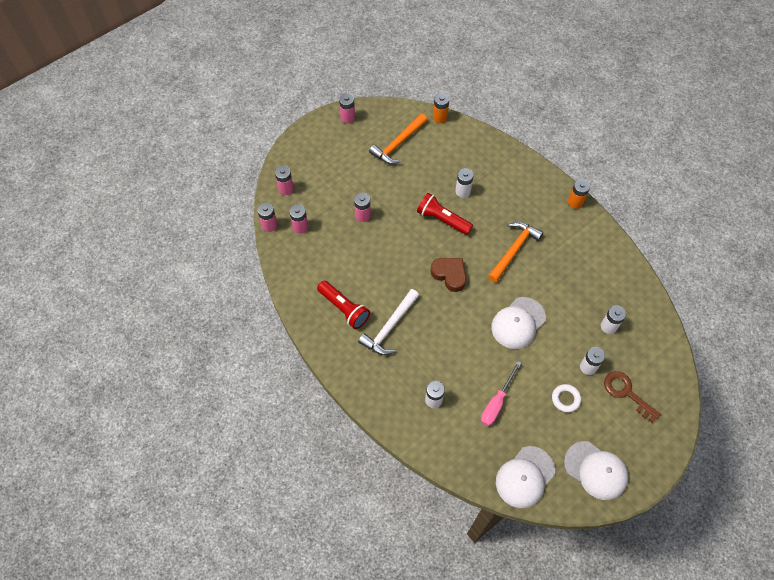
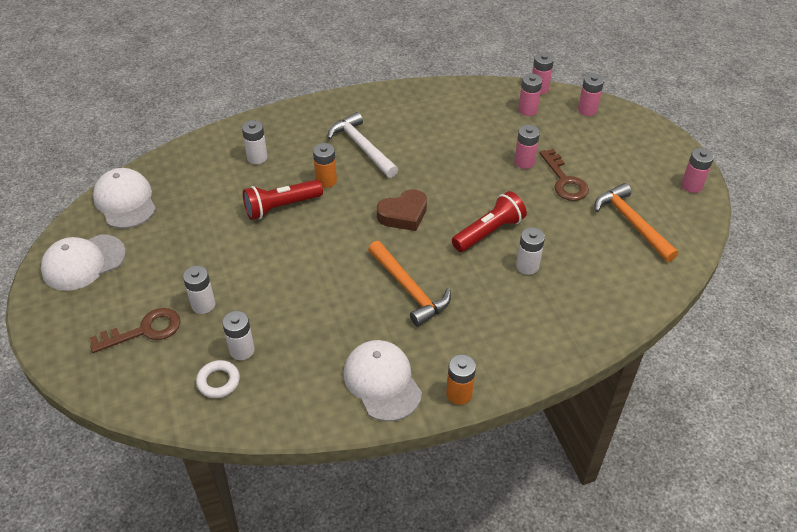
camera: 110 degrees right, 15 degrees down
red flashlight [317,281,370,329] -> red flashlight moved to [243,180,323,220]
orange battery [433,93,449,123] -> orange battery moved to [313,143,337,188]
pink screwdriver [481,361,521,426] -> none
white cap [491,297,546,349] -> white cap moved to [344,340,422,422]
white ring [552,384,581,412] -> white ring moved to [196,360,240,398]
none -> brown key [539,149,589,201]

